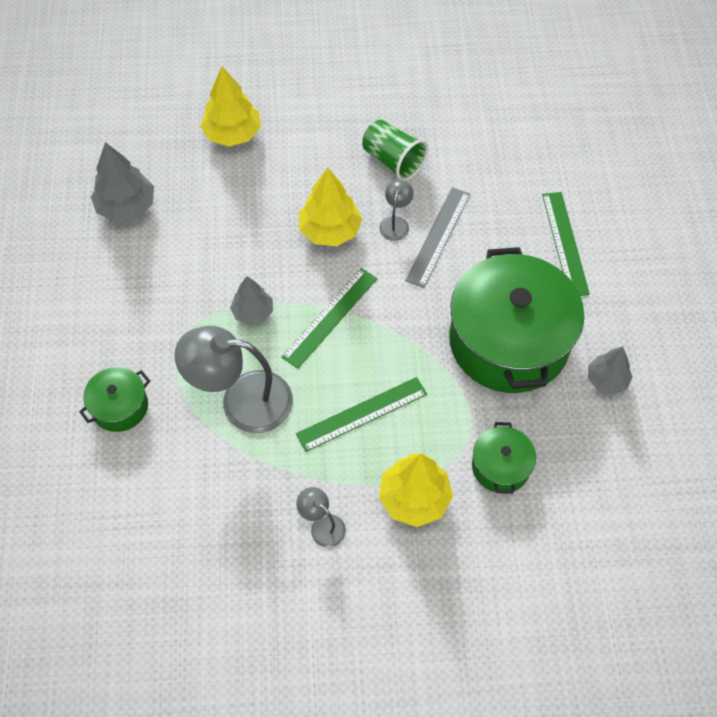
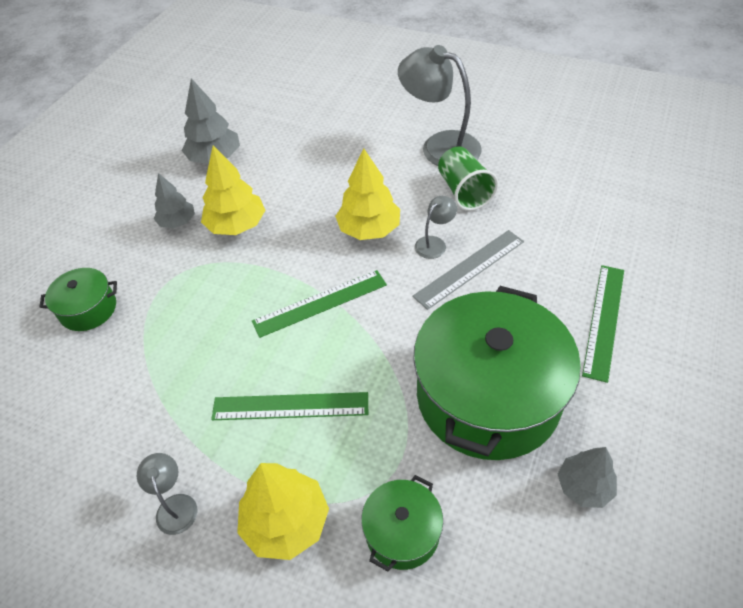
camera: 30 degrees right, 10 degrees down
grey lamp [175,326,293,433] -> grey lamp moved to [398,45,482,166]
yellow tree [200,66,261,147] -> yellow tree moved to [201,146,266,235]
grey tree [230,276,273,325] -> grey tree moved to [154,173,195,228]

